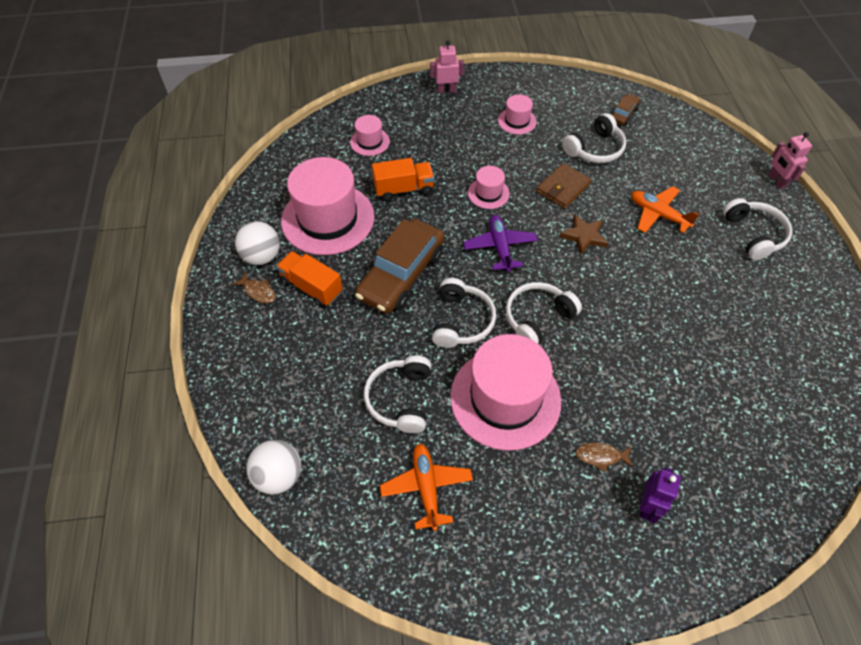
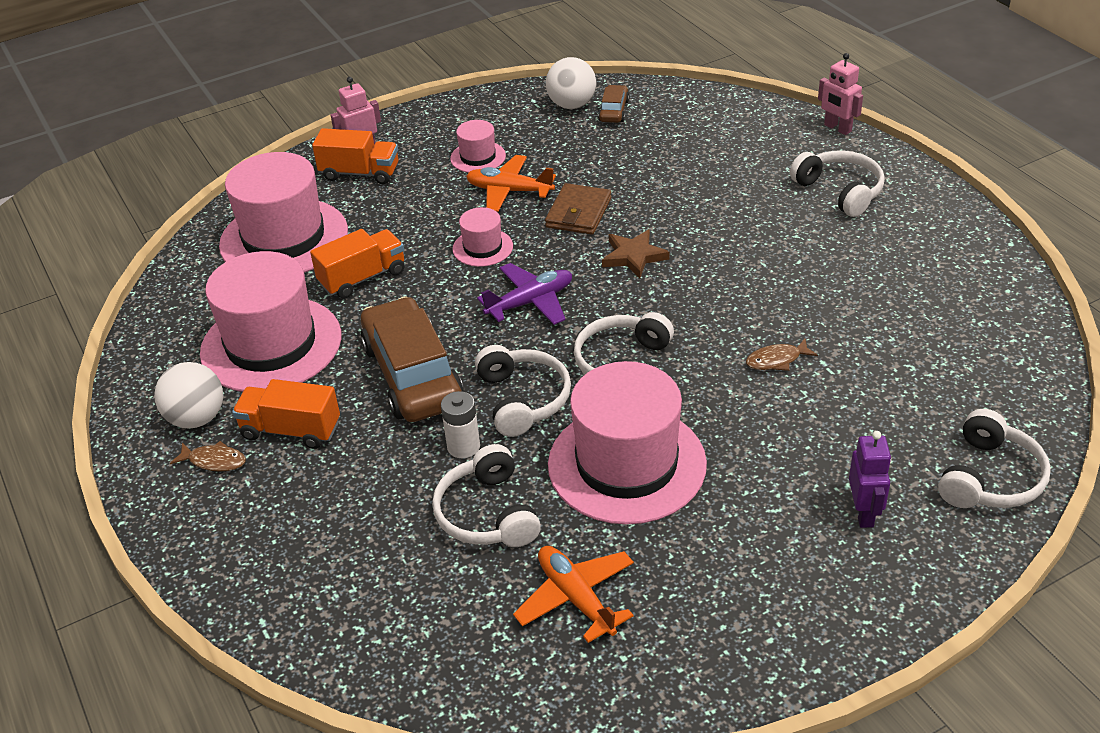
camera: 20 degrees left, 15 degrees down
white ball [246,440,301,494] -> white ball moved to [546,57,596,109]
pink hat [350,115,390,156] -> pink hat [219,152,348,273], size x2.16
brown car [355,219,445,314] -> brown car turned 150 degrees clockwise [361,296,464,422]
purple plane [463,215,538,272] -> purple plane turned 90 degrees clockwise [477,263,572,325]
white headphones [562,113,626,163] -> white headphones moved to [938,409,1051,508]
brown fish [575,443,633,472] -> brown fish moved to [746,339,818,371]
orange plane [631,186,699,233] -> orange plane moved to [466,155,556,212]
none -> orange truck [312,128,398,184]
none -> white battery [441,391,480,458]

